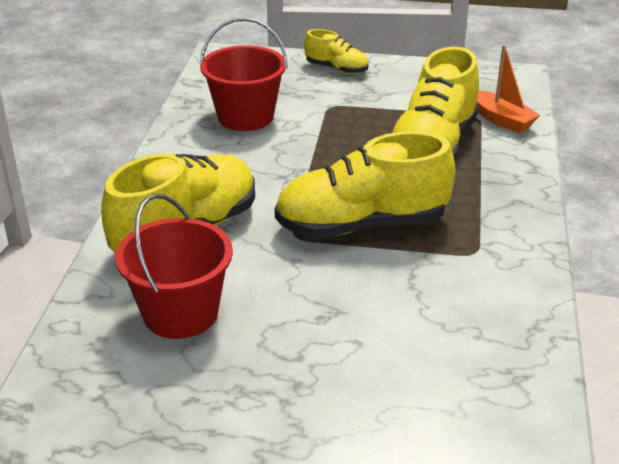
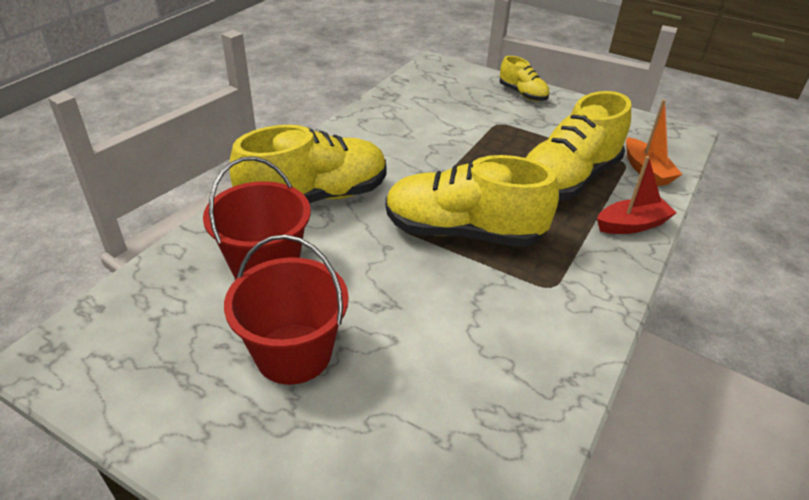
camera: 20 degrees right, 5 degrees up
red bucket [200,18,288,131] -> red bucket moved to [224,234,348,385]
none -> red boat [597,156,676,234]

